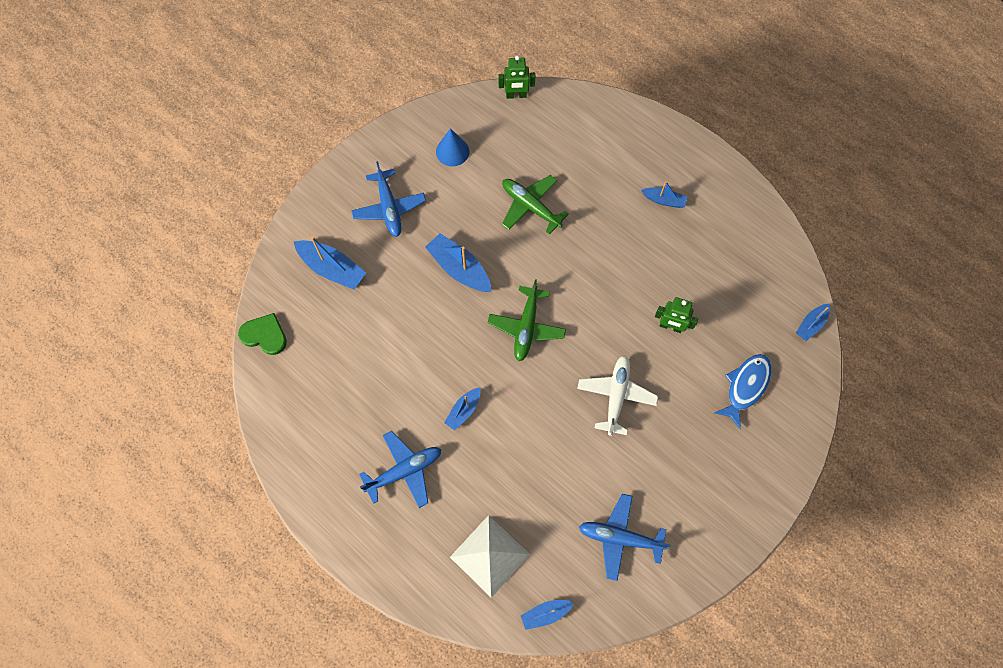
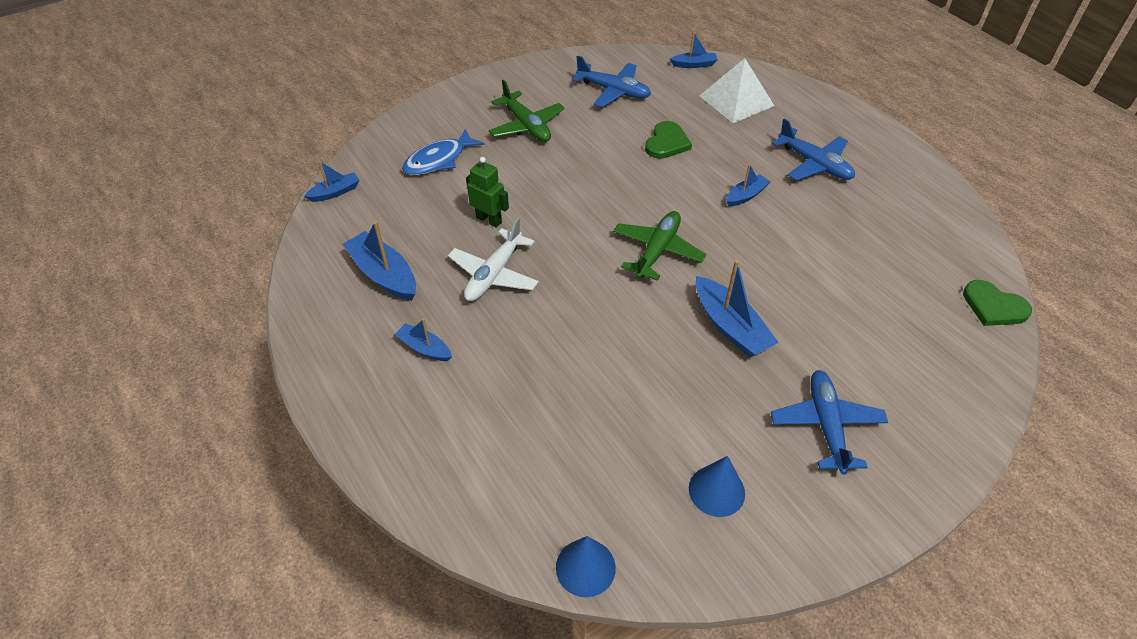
camera: 165 degrees left, 20 degrees down
blue boat [294,236,366,289] -> blue boat moved to [343,221,416,301]
blue plane [359,431,441,508] -> blue plane turned 120 degrees counterclockwise [772,119,855,181]
green robot [499,56,535,99] -> blue cone [556,536,616,597]
green plane [502,175,569,235] -> green plane moved to [489,80,565,142]
white plane [577,355,658,436] -> white plane moved to [448,217,539,301]
none -> green heart [645,121,692,159]

